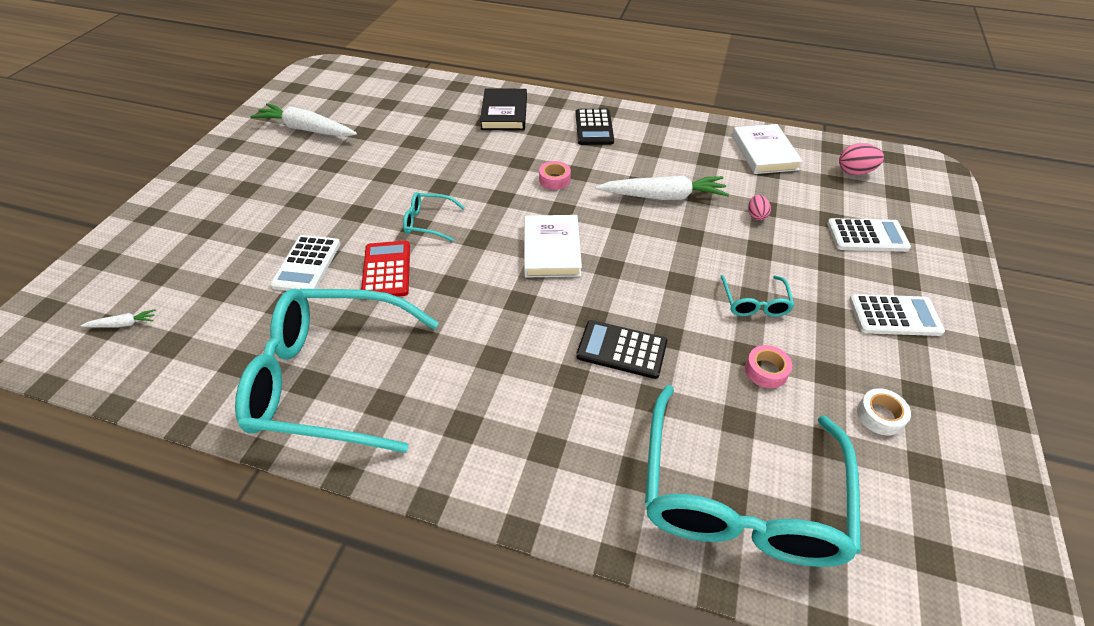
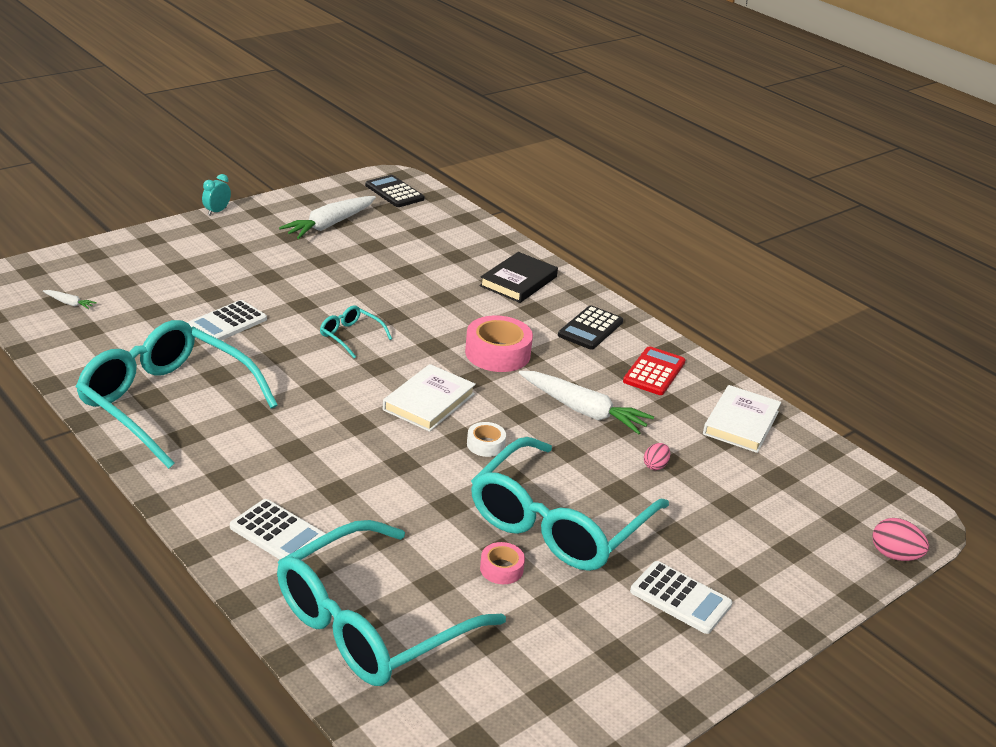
camera: 30 degrees right, 15 degrees down
white carrot [251,103,357,137] -> white carrot turned 105 degrees counterclockwise [279,196,376,239]
red calculator [361,241,410,297] -> red calculator moved to [623,346,685,395]
pink tape [539,161,571,190] -> pink tape [465,315,533,372], size x1.90
black calculator [576,320,667,379] -> black calculator moved to [365,175,424,207]
turquoise glasses [720,275,794,317] -> turquoise glasses [471,437,669,571], size x2.40
white calculator [827,218,911,252] -> white calculator moved to [230,499,326,560]
pink egg [839,143,884,175] -> pink egg moved to [872,518,929,561]
white tape [857,388,911,436] -> white tape moved to [467,422,506,457]
none -> turquoise clock [202,174,231,215]

